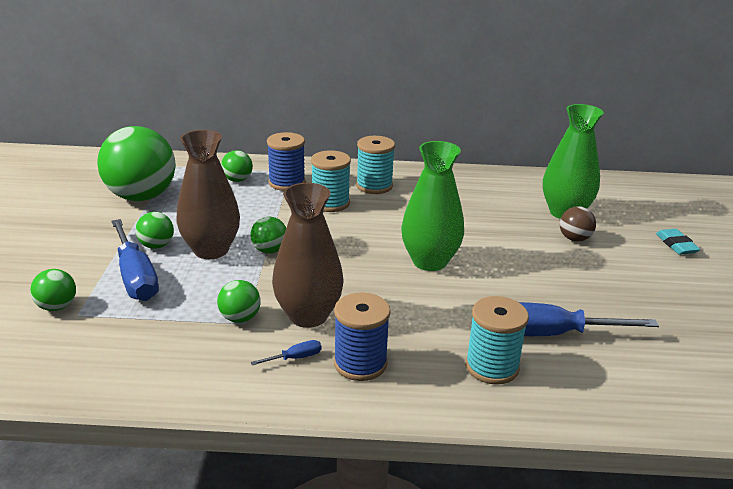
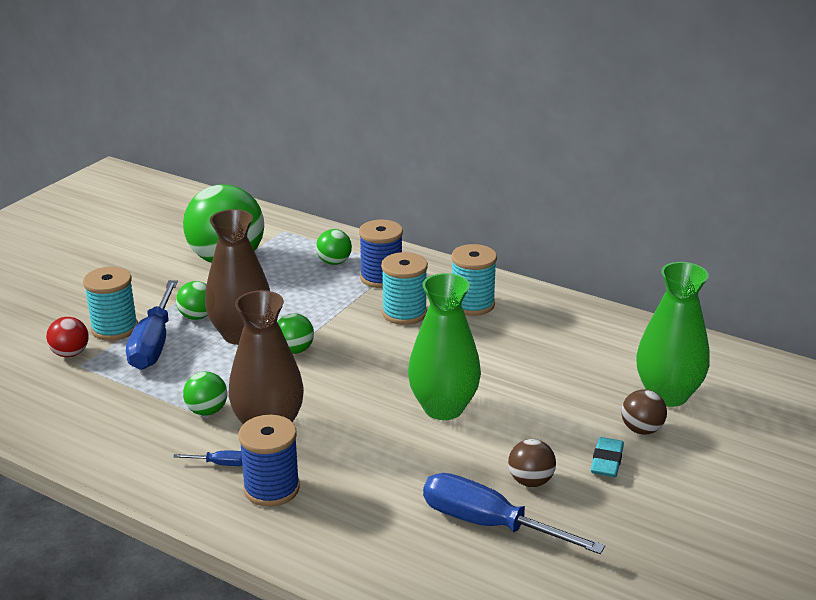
camera: 30 degrees right, 0 degrees up
green ball [30,269,76,311] -> red ball [46,317,89,357]
turquoise spool [466,296,529,385] -> turquoise spool moved to [83,266,138,341]
turquoise eraser [656,229,700,255] -> turquoise eraser moved to [591,437,624,477]
none -> brown ball [508,439,556,487]

